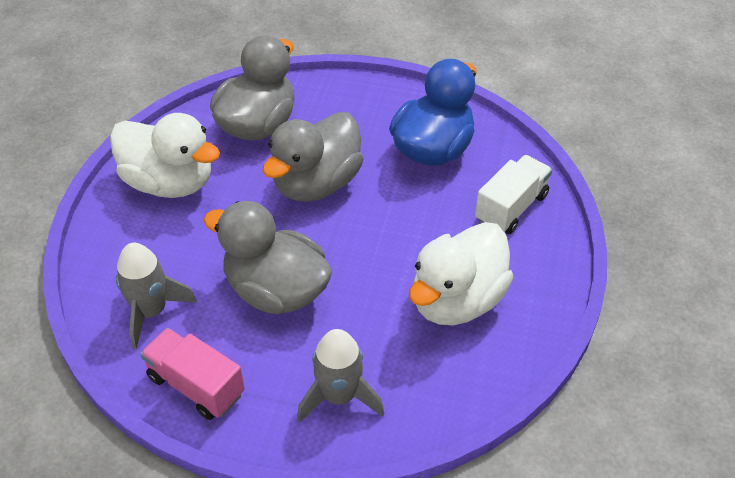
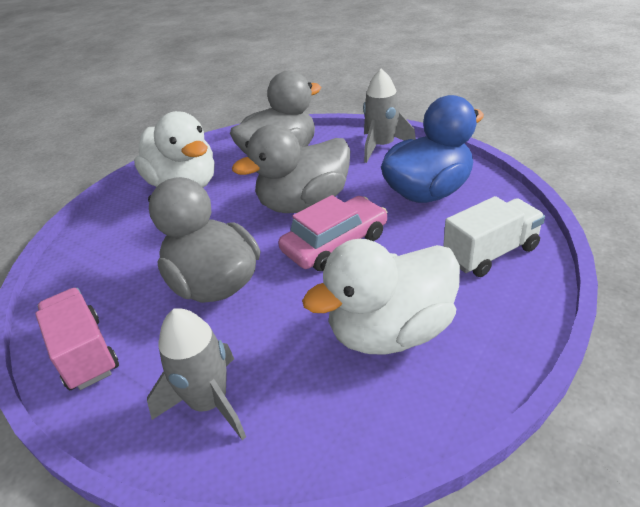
camera: 25 degrees right, 10 degrees down
grey rocket [116,243,197,349] -> grey rocket moved to [363,69,416,163]
none -> pink car [278,195,387,271]

